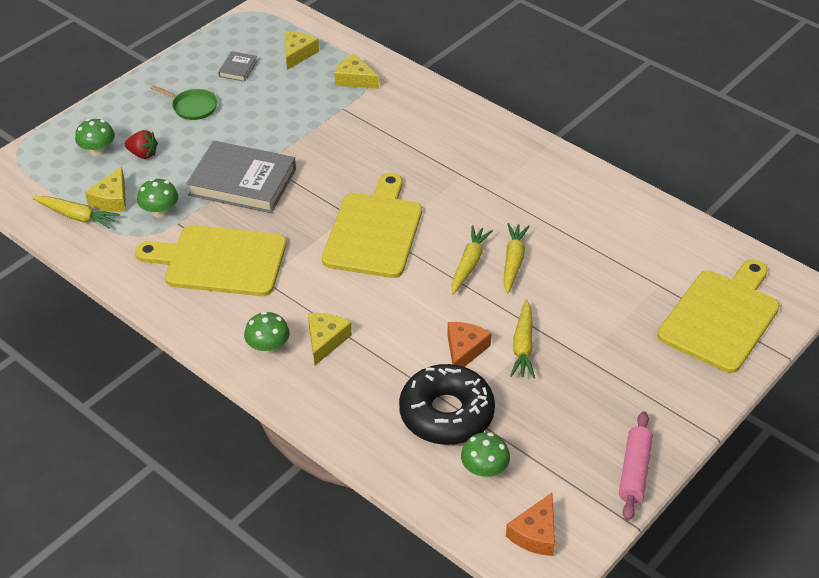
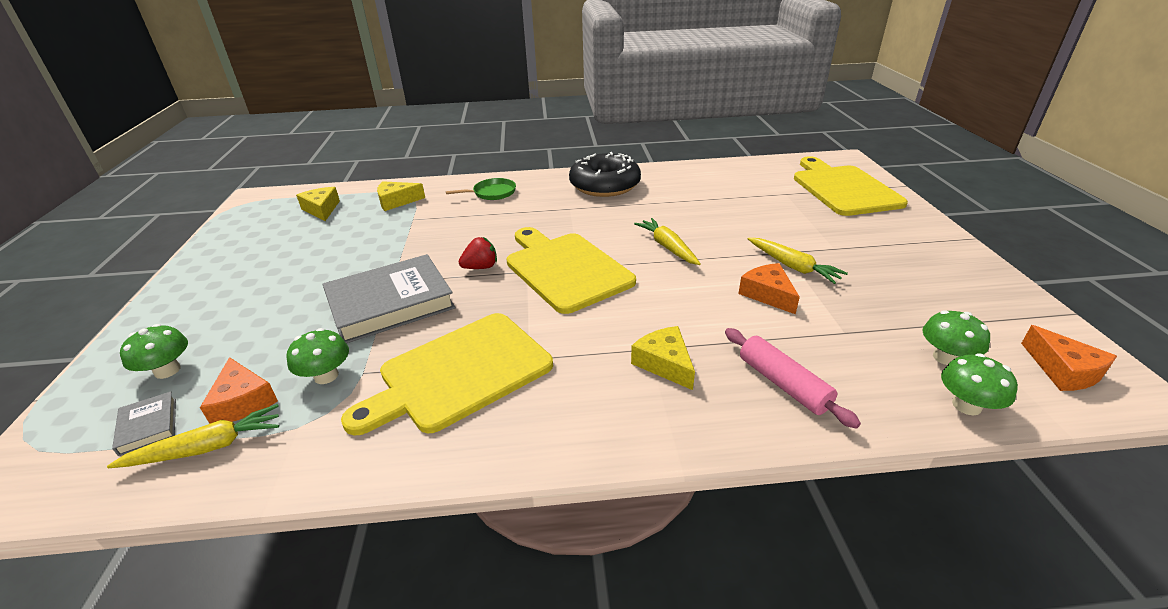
camera: 45 degrees left, 10 degrees down
yellow cheese [85,167,126,212] -> orange cheese [200,357,278,424]
red strawberry [125,130,158,159] -> red strawberry moved to [459,237,497,269]
green pan [151,85,217,120] -> green pan moved to [446,178,516,200]
grey book [218,51,257,82] -> grey book moved to [112,391,176,456]
green mushroom [244,311,290,355] -> green mushroom moved to [941,353,1018,416]
black donut [399,364,495,445] -> black donut moved to [569,152,641,197]
yellow carrot [504,223,530,294] -> none
pink rolling pin [619,411,653,521] -> pink rolling pin moved to [725,328,861,429]

